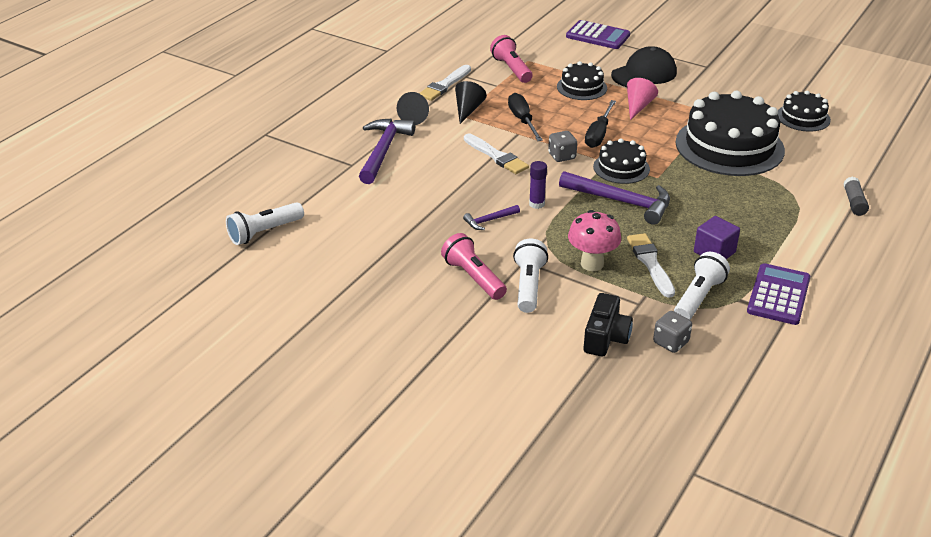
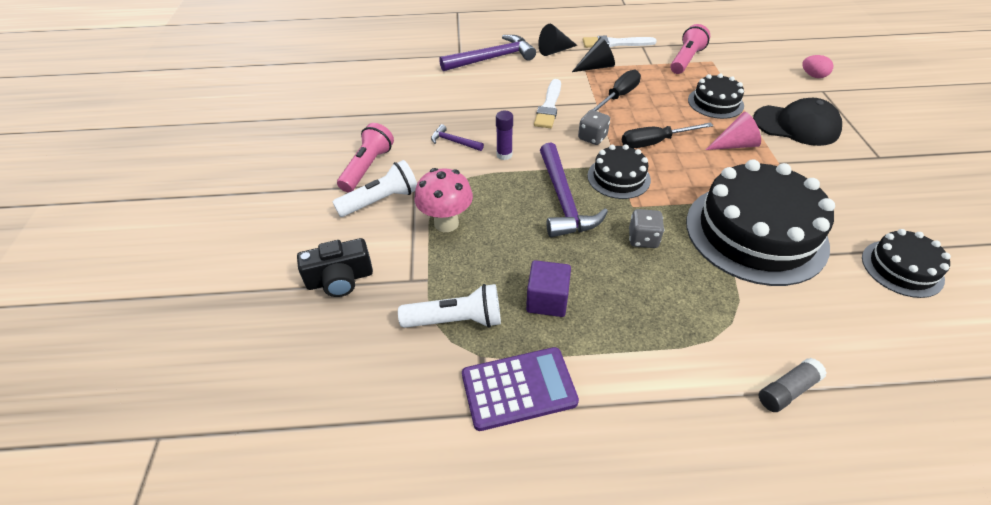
camera: 55 degrees right, 10 degrees up
white flashlight [226,202,304,245] -> none
purple calculator [566,20,630,49] -> pink egg [802,55,833,78]
white brush [627,233,675,298] -> none
grey dice [653,311,692,353] -> grey dice moved to [629,209,664,248]

